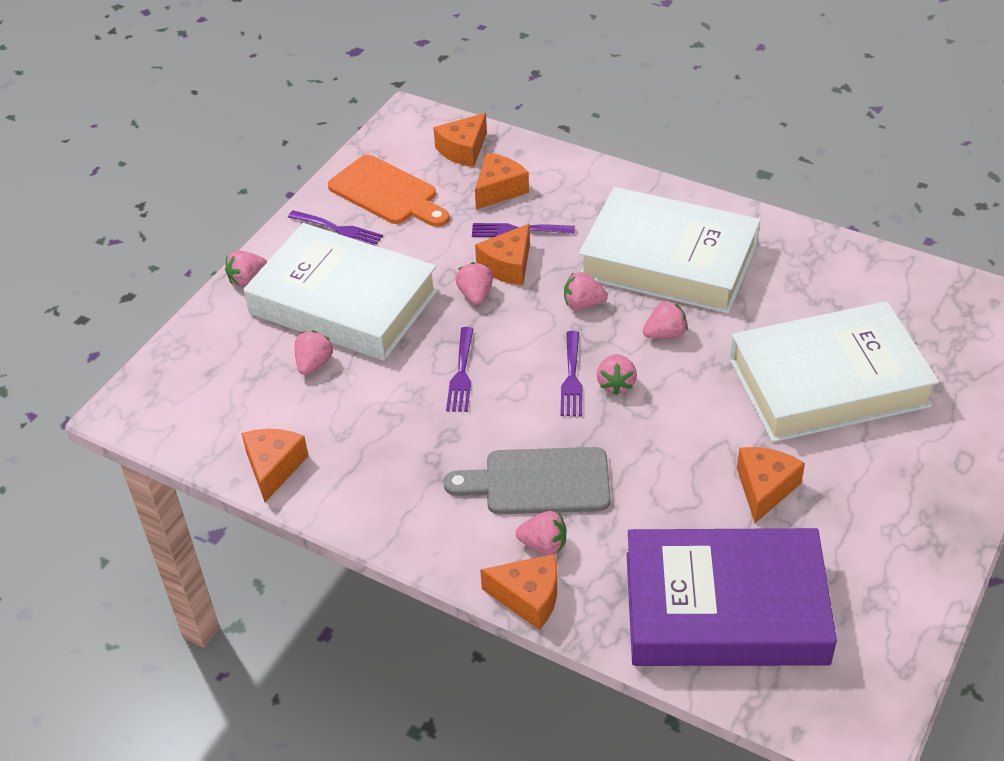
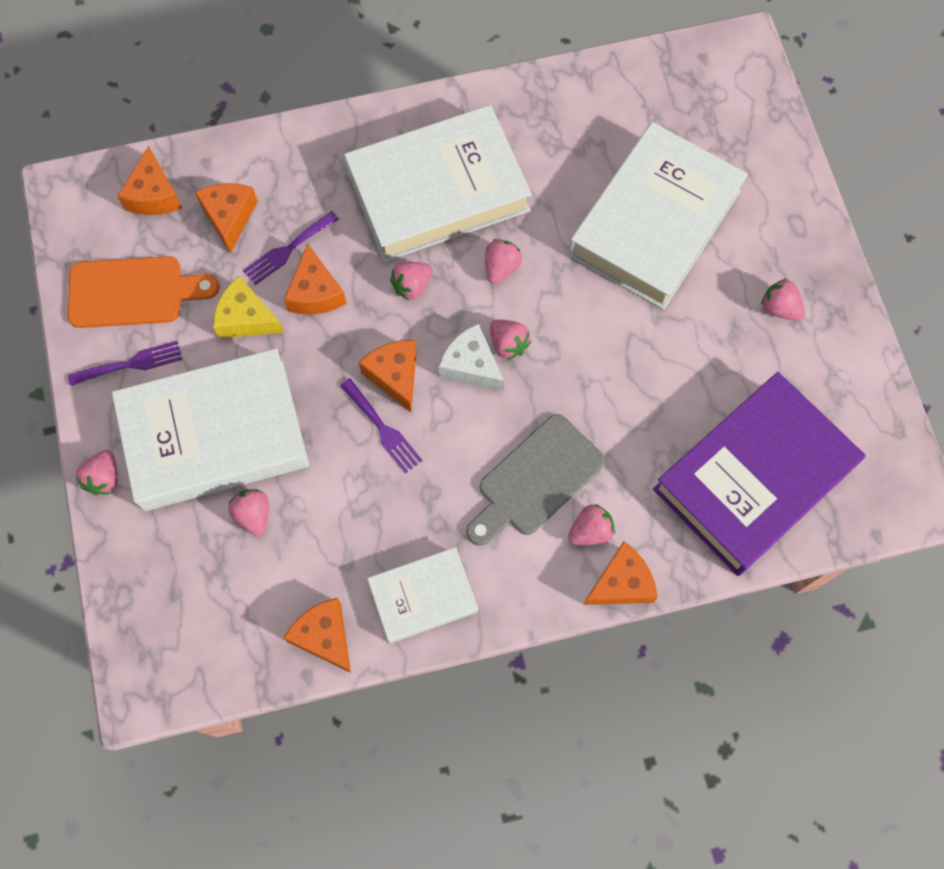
camera: 45 degrees left, 25 degrees up
pink strawberry [455,262,493,305] -> pink strawberry moved to [761,278,805,321]
purple fork [561,331,583,416] -> white cheese [438,324,504,391]
orange cheese [737,447,805,523] -> orange cheese moved to [358,340,417,412]
none -> yellow cheese [213,276,284,338]
none -> white book [367,547,478,643]

